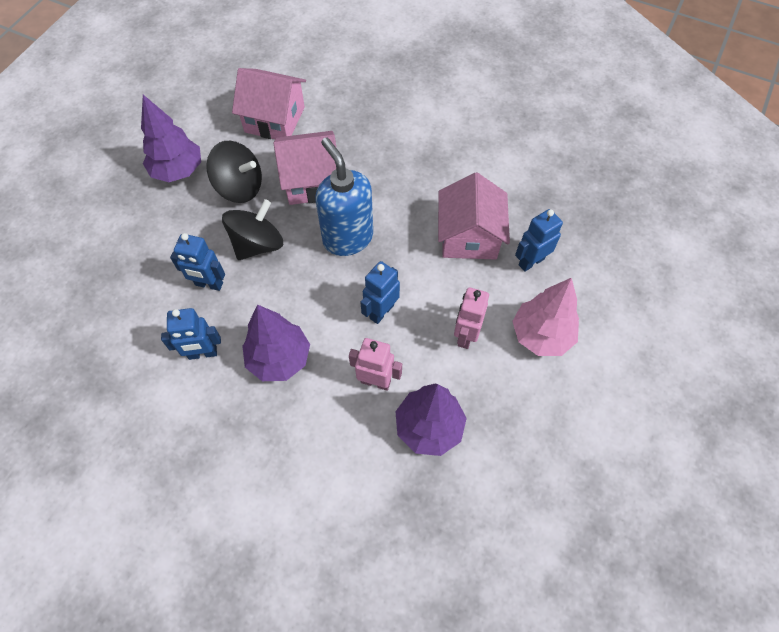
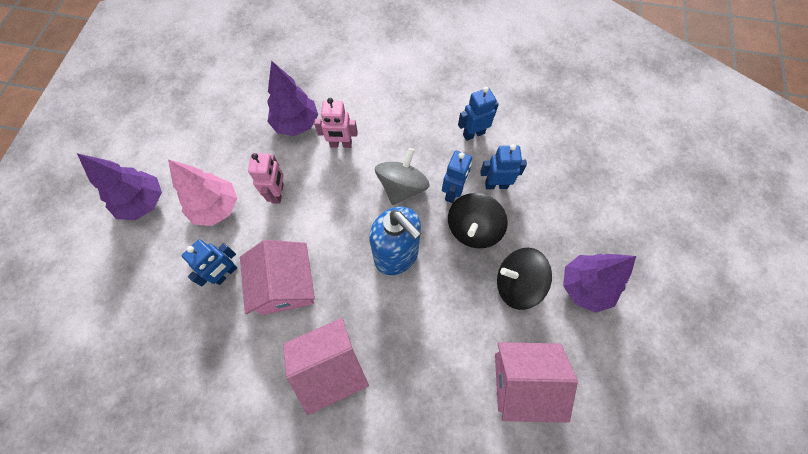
camera: 165 degrees right, 5 degrees up
purple tree [242,305,310,381] -> purple tree moved to [77,153,162,220]
pink house [273,131,336,205] -> pink house moved to [283,318,369,415]
blue robot [361,261,400,324] -> blue robot moved to [442,151,472,203]
none -> grey spinning top [375,148,430,205]

